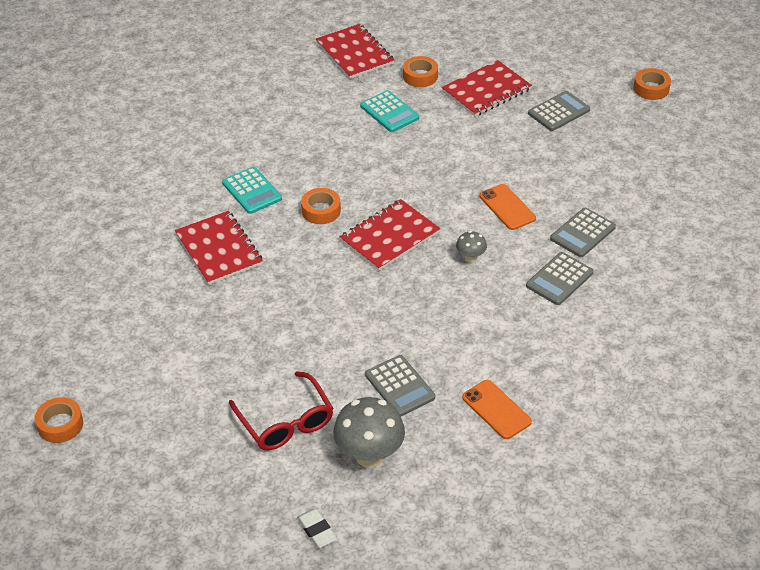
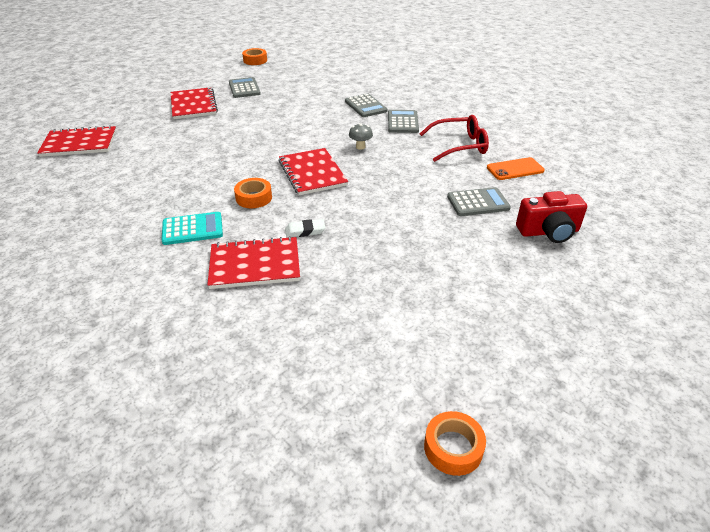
camera: 70 degrees left, 5 degrees down
red glasses [229,371,333,451] -> red glasses moved to [419,115,489,162]
white eraser [297,509,337,548] -> white eraser moved to [285,219,326,238]
grey mushroom [333,397,405,468] -> red camera [516,191,587,243]
turquoise calculator [360,90,419,132] -> none
orange tape [403,56,438,87] -> none
orange phone [480,184,536,230] -> none
grey calculator [526,252,593,305] -> grey calculator turned 150 degrees counterclockwise [388,110,419,133]

